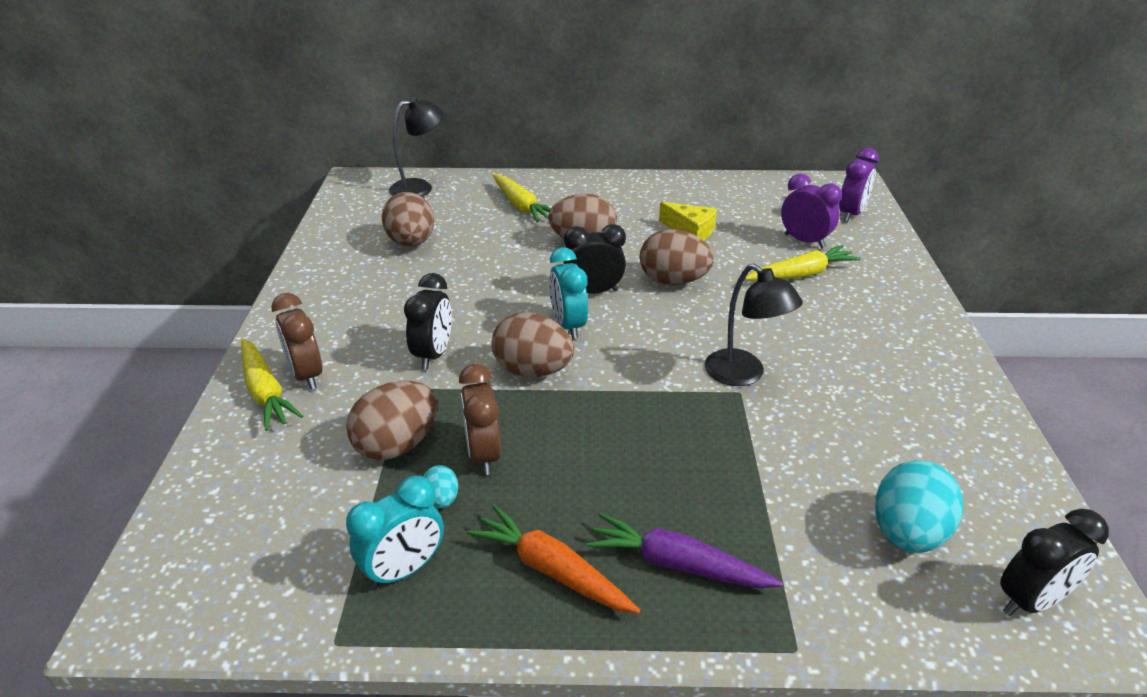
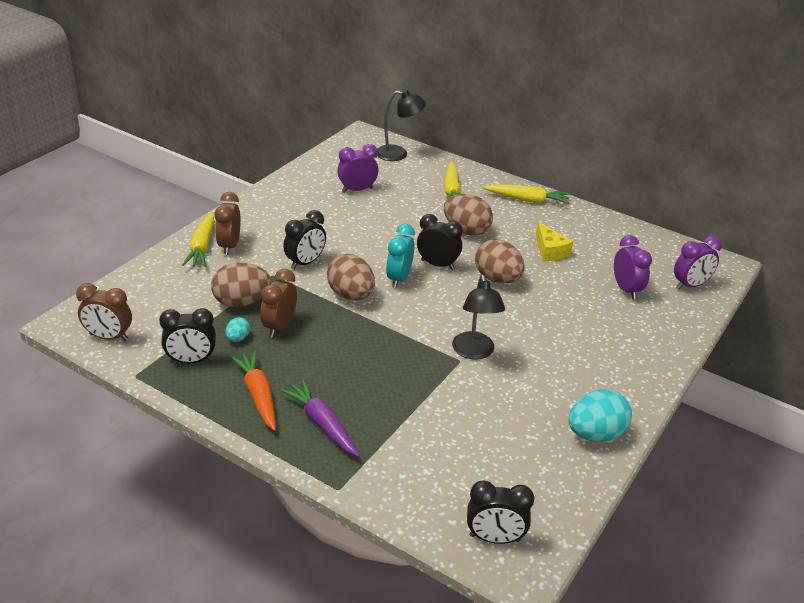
camera: 30 degrees right, 0 degrees up
turquoise clock [346,476,444,589] -> black clock [159,308,216,364]
brown egg [382,192,434,247] -> purple clock [337,144,378,193]
yellow carrot [745,245,861,281] -> yellow carrot moved to [483,185,570,204]
turquoise egg [875,460,963,553] -> turquoise egg moved to [569,389,632,442]
none -> brown clock [76,283,132,341]

